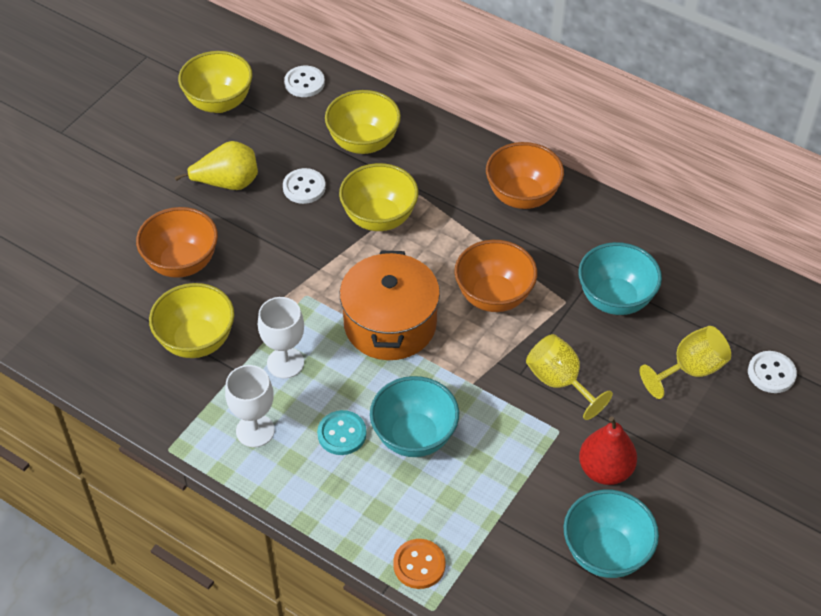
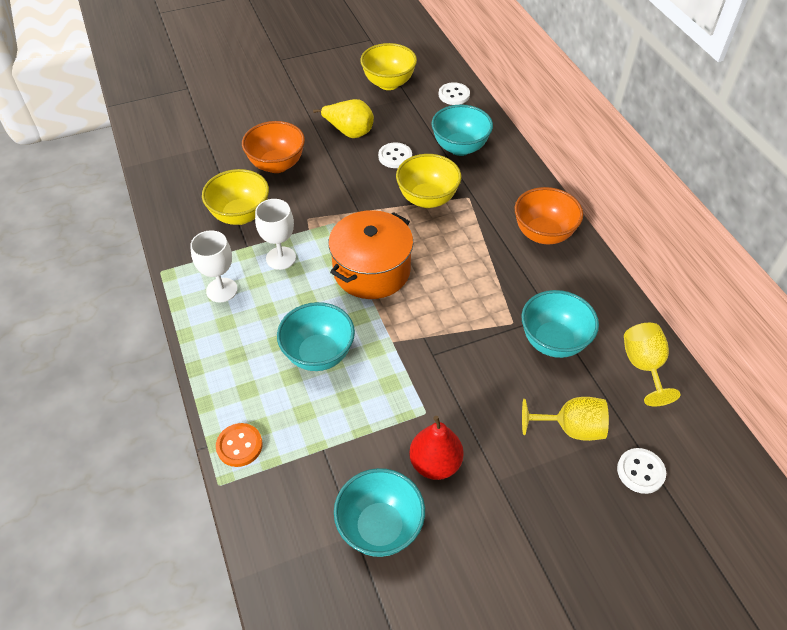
camera: 35 degrees right, 0 degrees up
turquoise button [317,410,366,455] -> none
yellow bowl [325,90,401,154] -> turquoise bowl [431,104,493,156]
orange bowl [454,240,537,312] -> none
yellow goblet [526,334,613,420] -> yellow goblet moved to [624,323,681,406]

